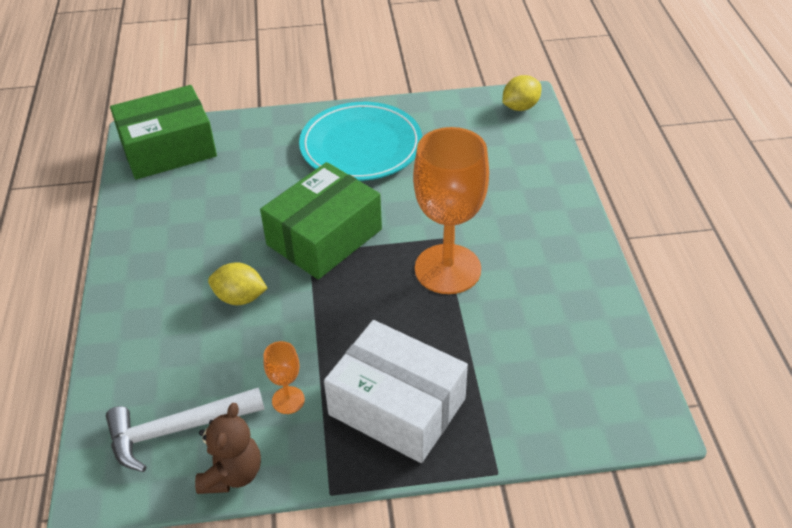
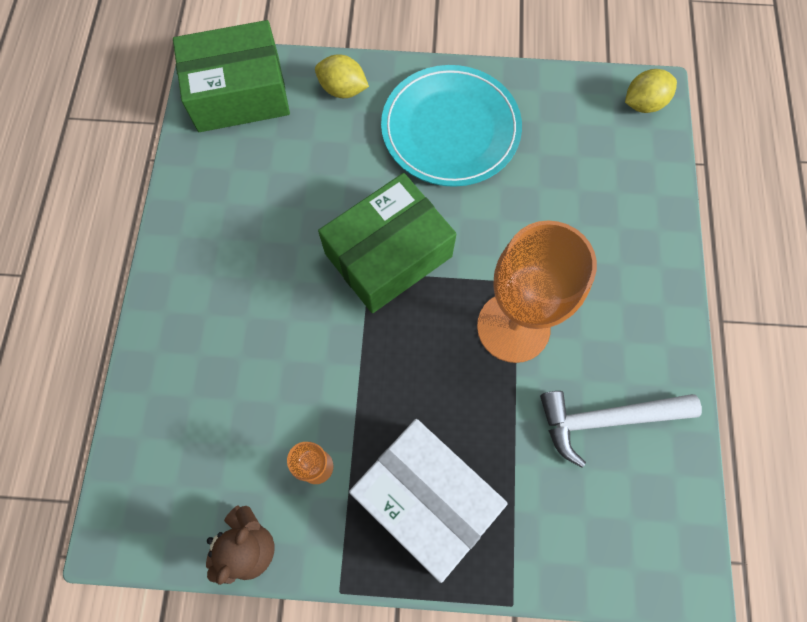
camera: 10 degrees right, 25 degrees up
white hammer [106,387,265,472] -> white hammer moved to [540,391,702,468]
yellow lemon [208,262,268,305] -> yellow lemon moved to [315,54,369,98]

